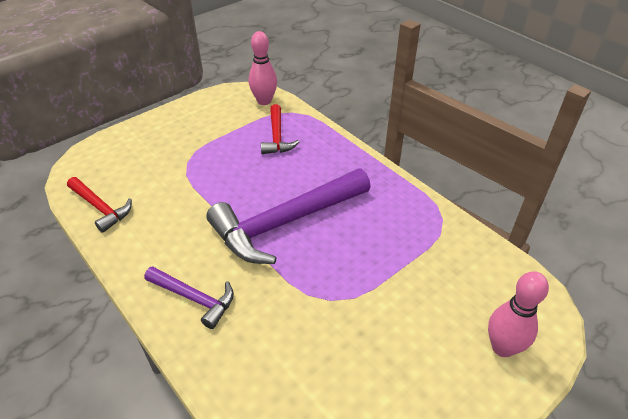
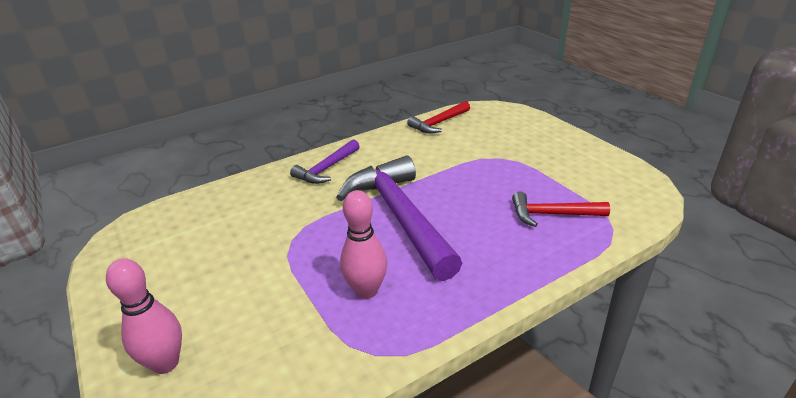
camera: 100 degrees right, 10 degrees down
pink bowling pin [249,31,277,105] -> pink bowling pin moved to [340,190,387,299]

